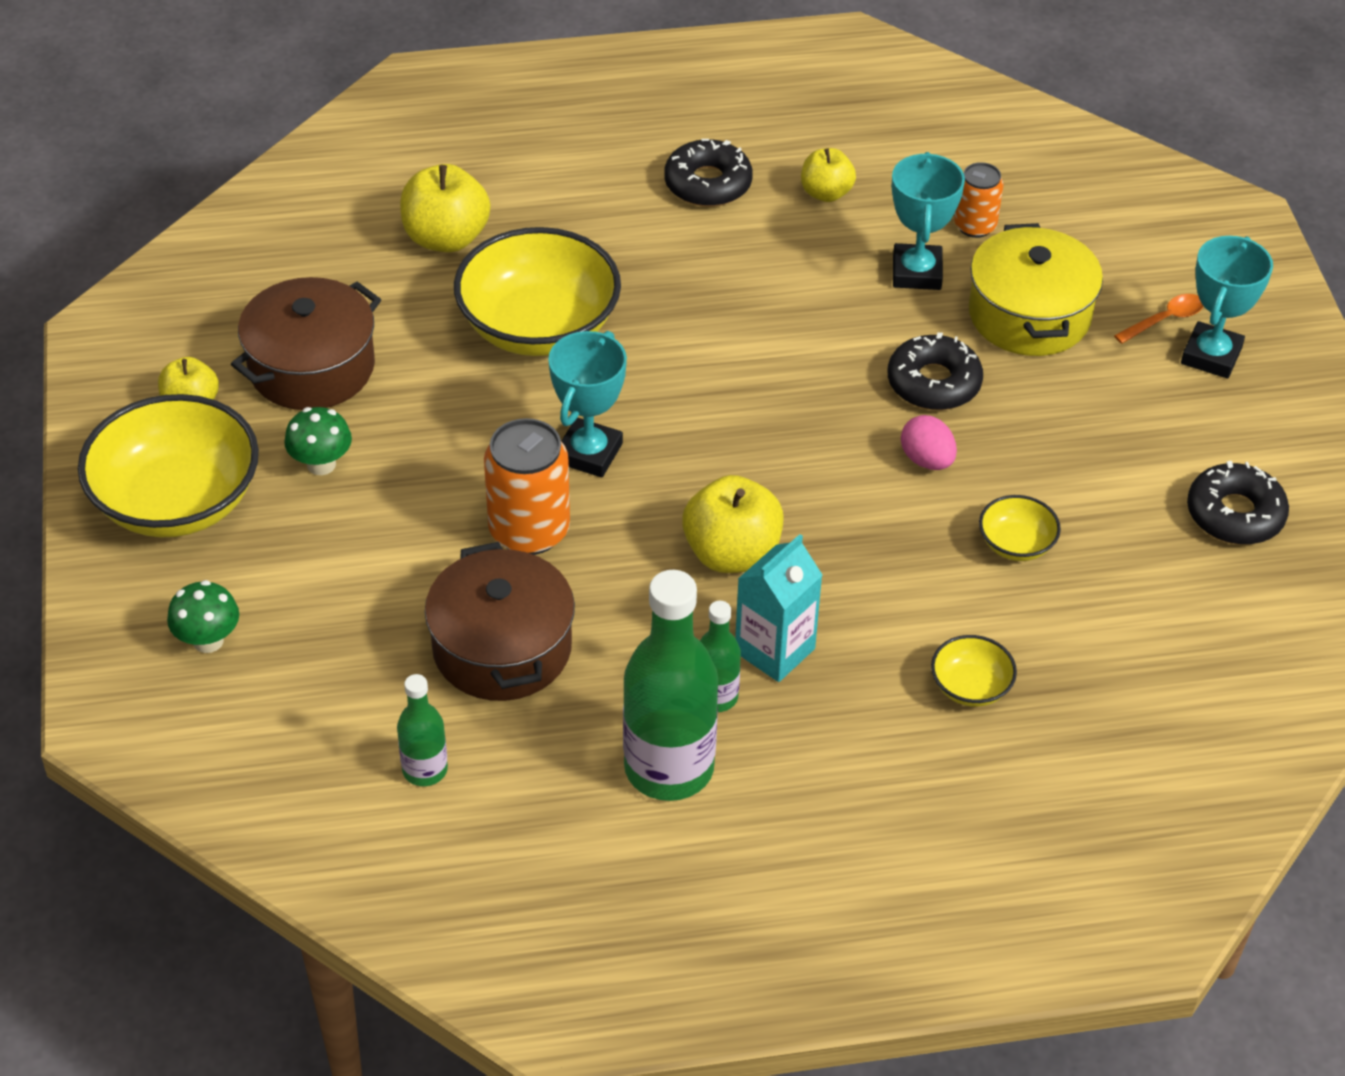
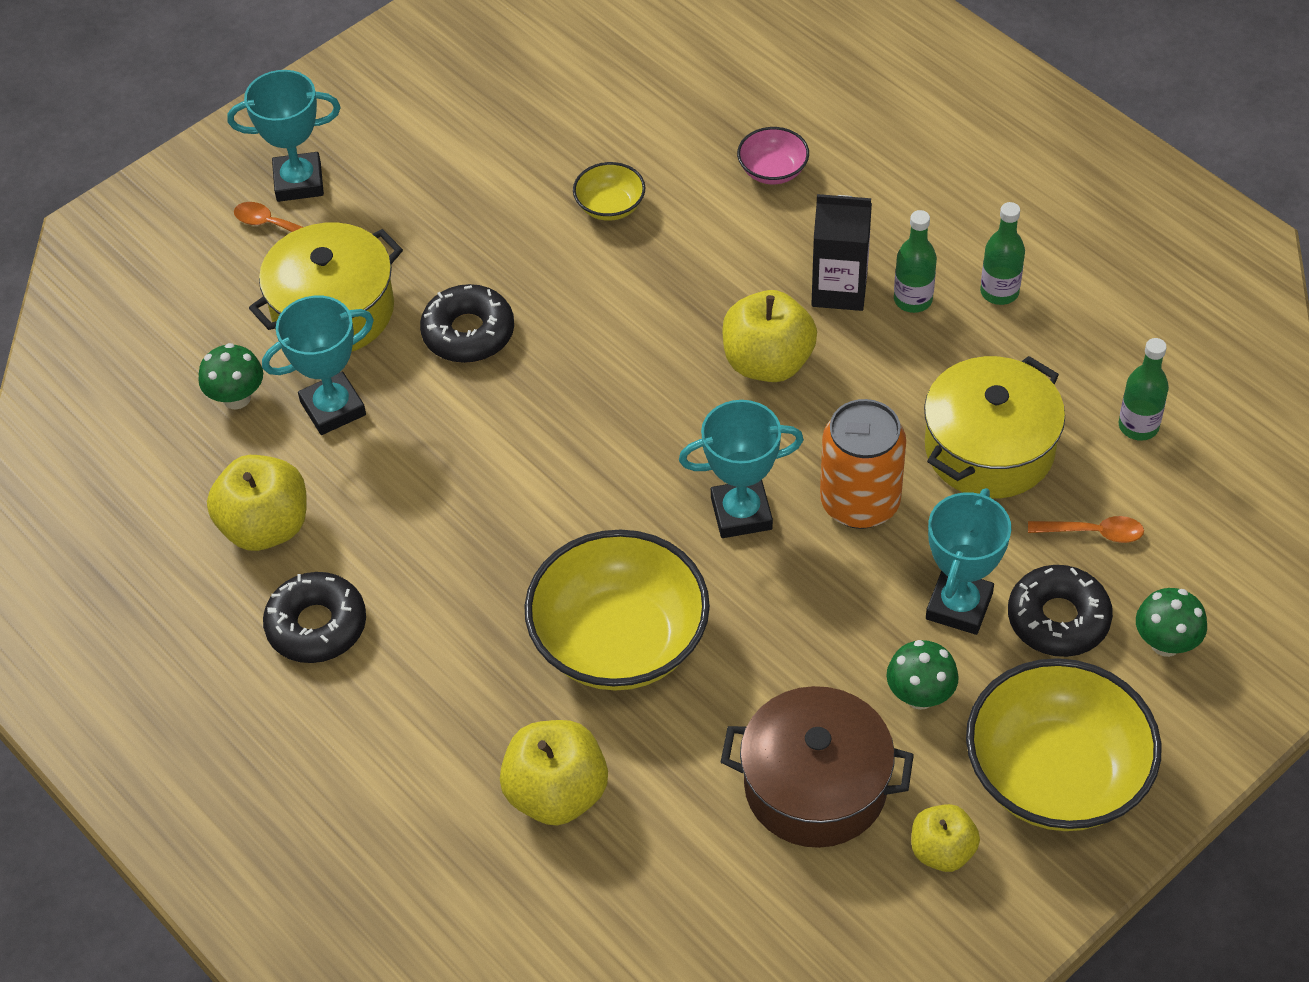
camera: 120 degrees left, 5 degrees up
brown pot [425,542,575,701] -> yellow pot [924,356,1065,499]
green bottle [623,570,718,801] -> green bottle [980,202,1025,305], size x0.50
turquoise carton [735,534,822,682] -> black carton [811,194,872,311]
yellow apple [801,148,856,202] -> yellow apple [207,455,307,551], size x1.60
pink egg [901,415,957,470] -> none
yellow bowl [931,635,1017,707] -> pink bowl [737,127,809,184]
orange can [954,162,1003,238] -> green mushroom [198,343,263,409]
black donut [1187,461,1289,545] -> black donut moved to [1008,565,1113,657]
none -> turquoise trophy [926,488,1011,635]
none -> orange spoon [1028,516,1144,543]

